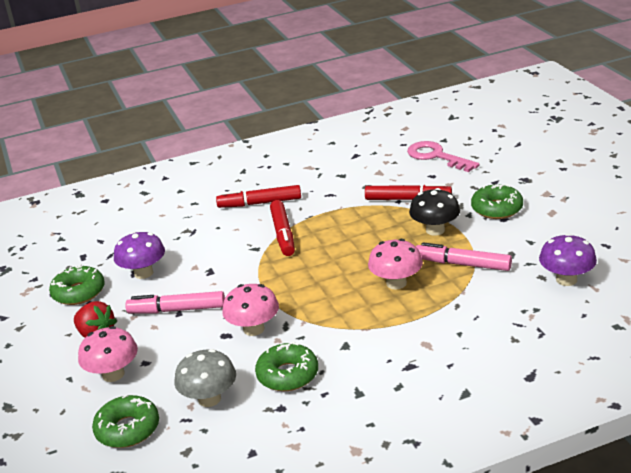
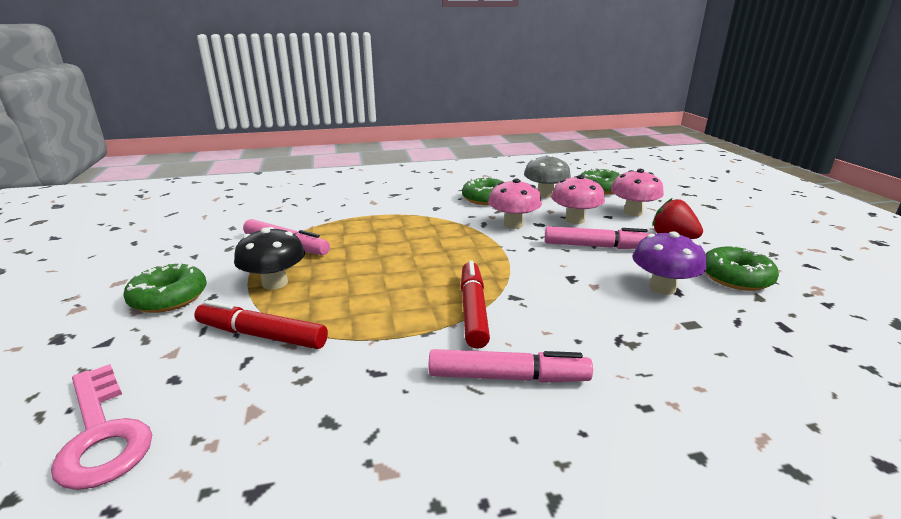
camera: 175 degrees left, 5 degrees down
red marker [216,185,301,208] -> pink marker [428,349,593,383]
pink mushroom [368,239,423,289] -> pink mushroom moved to [551,175,605,224]
purple mushroom [539,233,597,286] -> none

